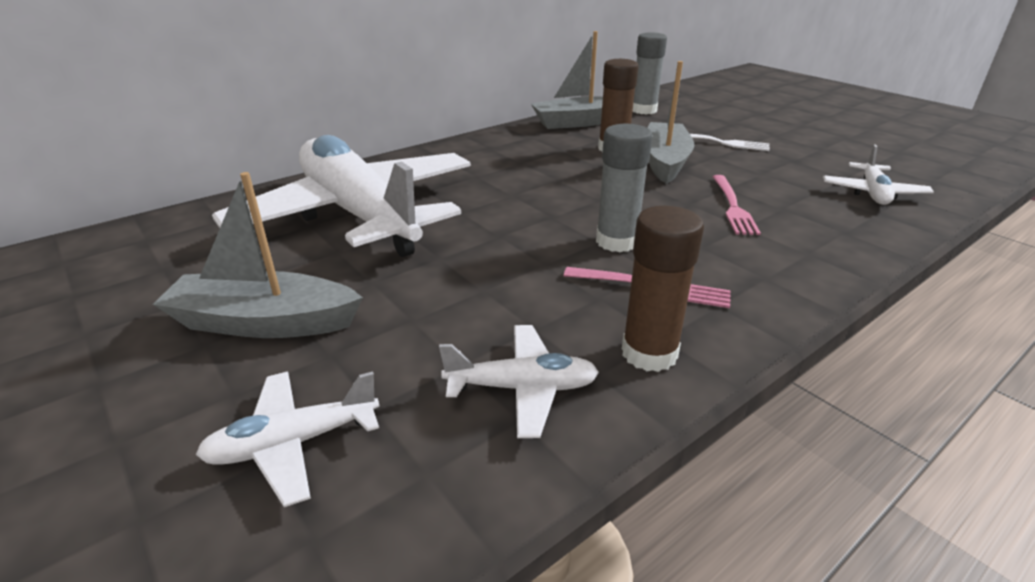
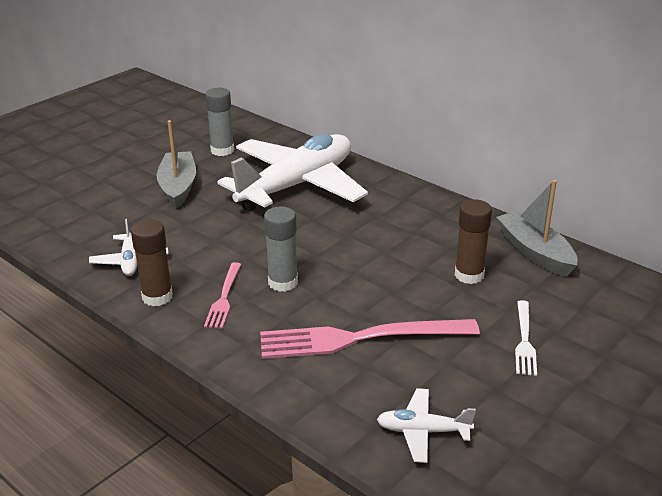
camera: 80 degrees right, 0 degrees up
white plane [196,371,380,507] -> none
grey glue stick [633,32,667,114] -> grey glue stick moved to [205,88,234,156]
grey boat [647,61,694,184] -> none
pink fork [712,175,761,235] -> pink fork [260,319,480,359], size x1.94

